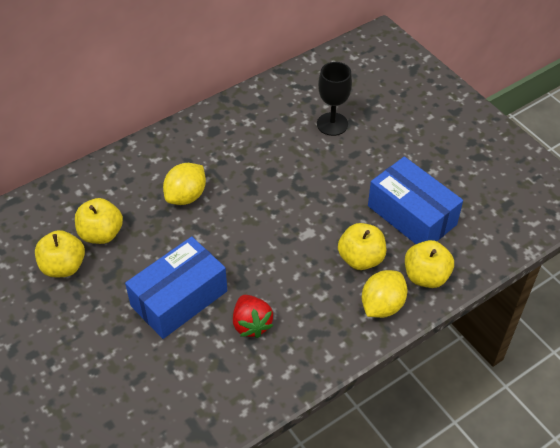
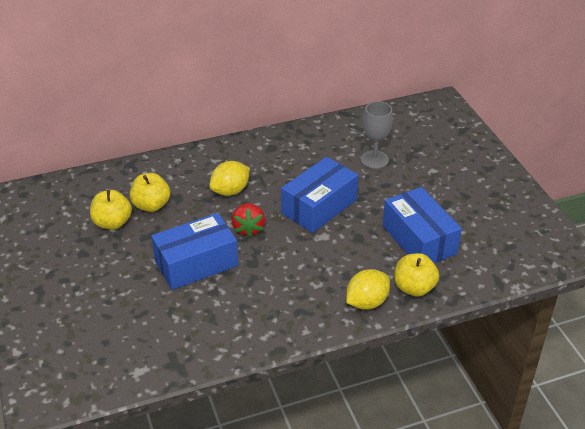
camera: 15 degrees right, 10 degrees down
red strawberry [233,295,273,338] -> red strawberry moved to [232,203,265,238]
black goblet [317,62,352,136] -> grey goblet [361,101,393,169]
yellow apple [338,223,386,270] -> none
none -> blue box [281,157,358,233]

